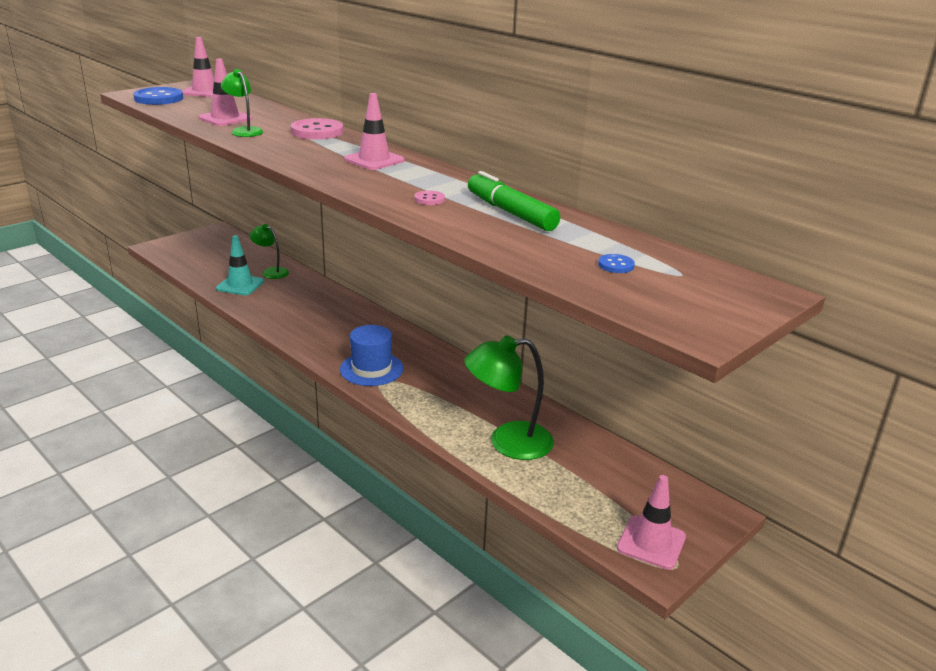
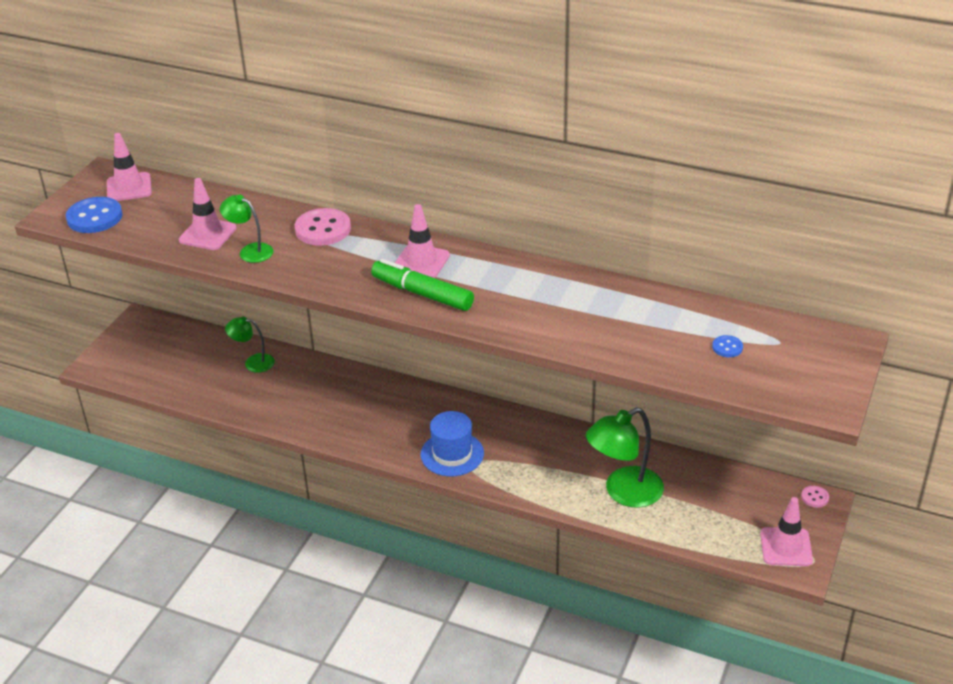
camera: 20 degrees left, 10 degrees up
turquoise traffic cone [216,235,264,295] -> none
pink button [414,191,445,205] -> pink button moved to [801,486,829,508]
green marker [468,171,560,231] -> green marker moved to [371,259,474,311]

